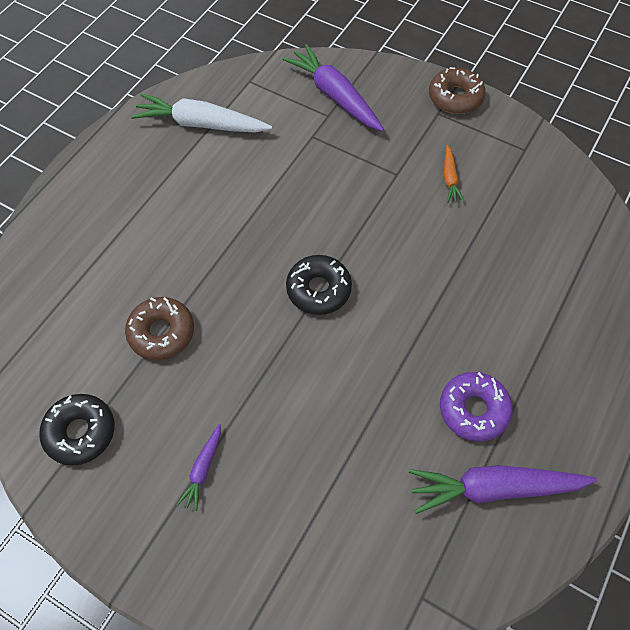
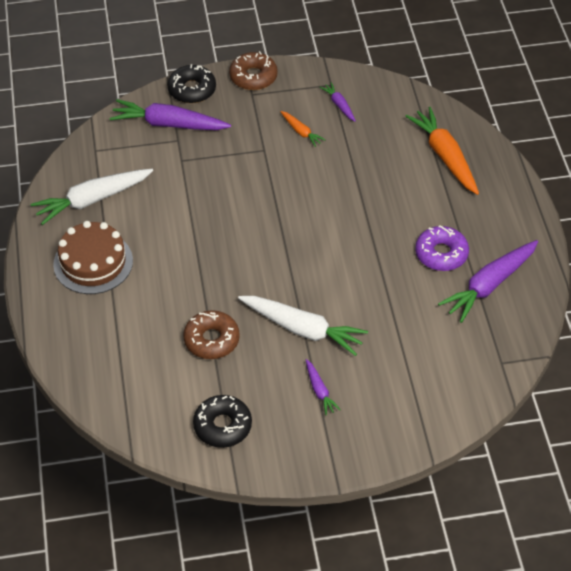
camera: 40 degrees left, 10 degrees down
black donut [286,255,352,315] -> black donut moved to [167,64,216,103]
none -> brown cake [53,221,133,294]
none -> white carrot [238,296,368,356]
none -> purple carrot [320,82,356,122]
none -> orange carrot [405,107,479,195]

